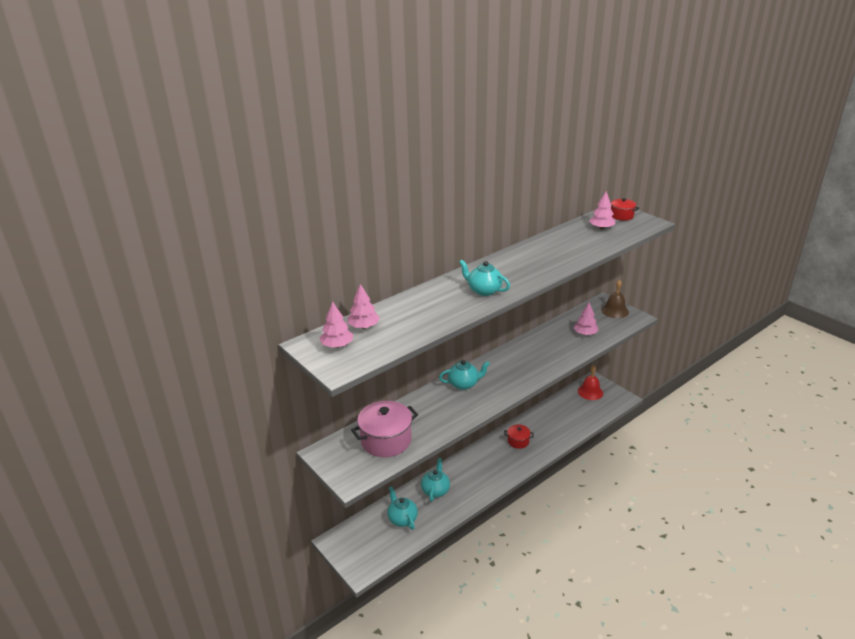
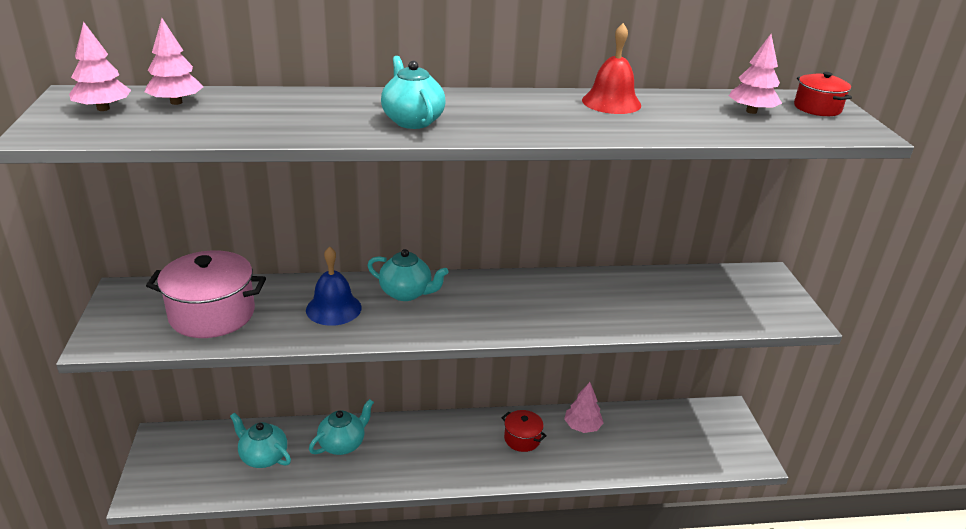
camera: 30 degrees right, 0 degrees up
turquoise teapot [387,486,418,530] -> turquoise teapot turned 60 degrees counterclockwise [230,413,291,468]
pink tree [574,302,599,335] -> pink tree moved to [564,382,603,433]
red bell [578,365,603,400] -> red bell moved to [582,23,641,114]
brown bell [601,280,629,318] -> none
none -> blue bell [306,246,362,326]

